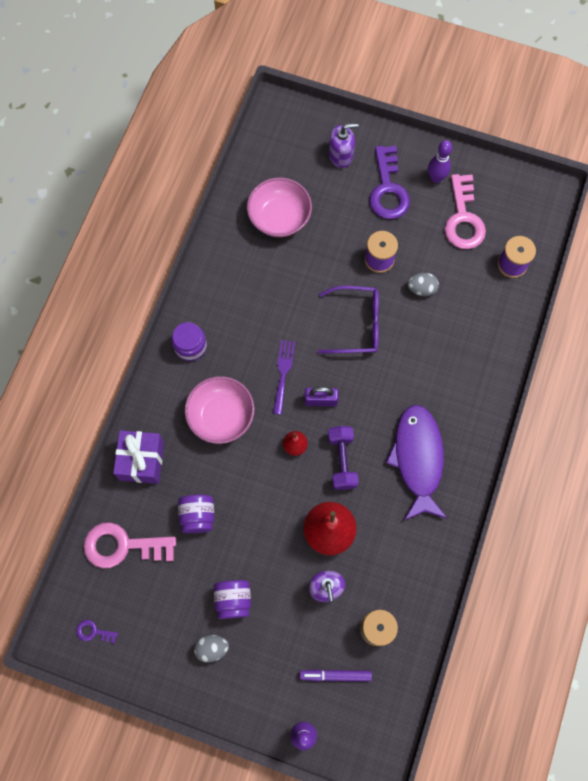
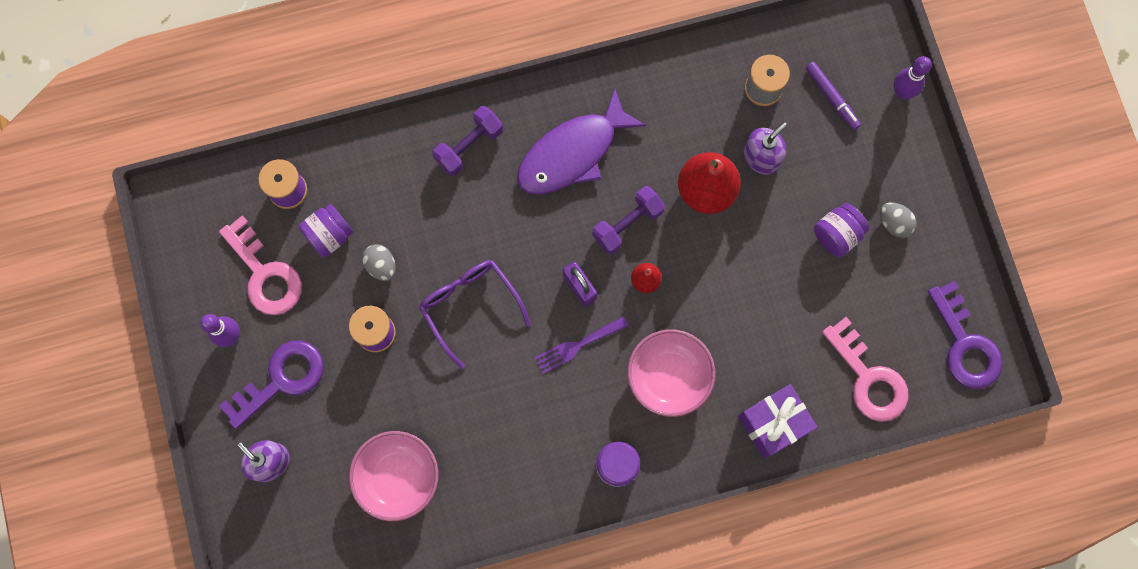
camera: 125 degrees left, 5 degrees up
purple key [76,620,118,644] -> purple key [928,280,1003,389], size x2.26
purple jar [178,494,214,533] -> purple jar moved to [298,204,353,258]
pink key [444,174,486,249] -> pink key turned 90 degrees clockwise [219,215,302,315]
none -> purple dumbbell [432,106,503,176]

